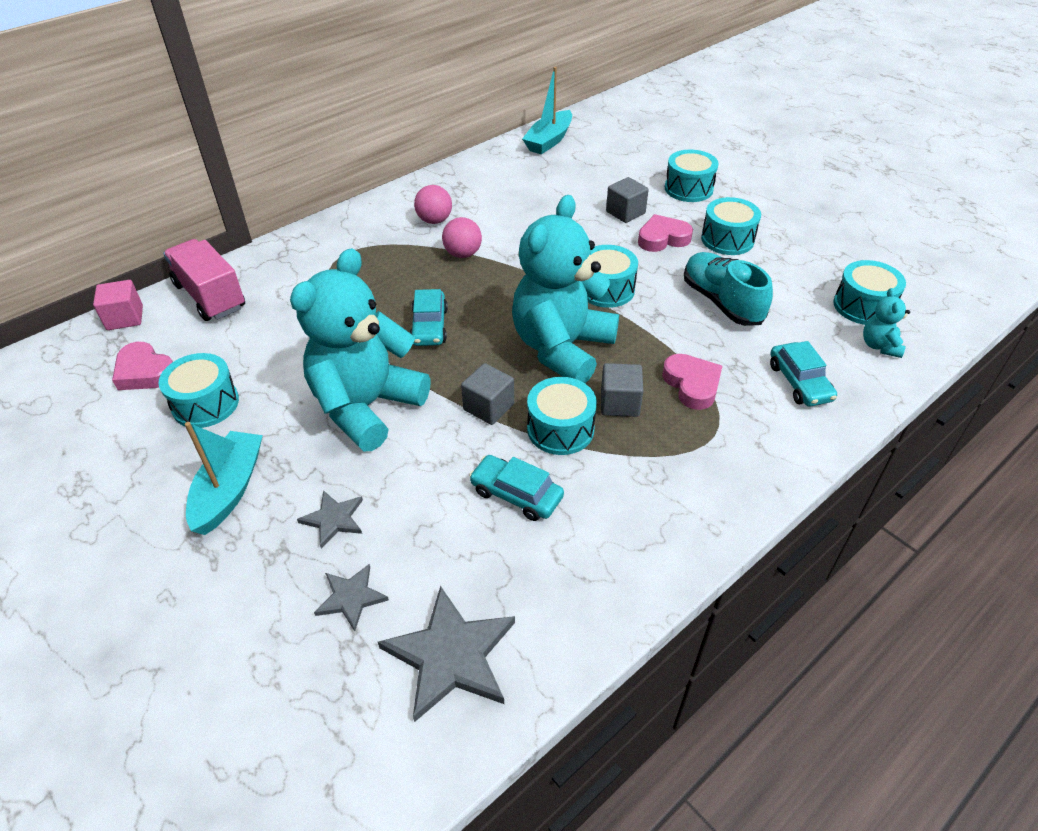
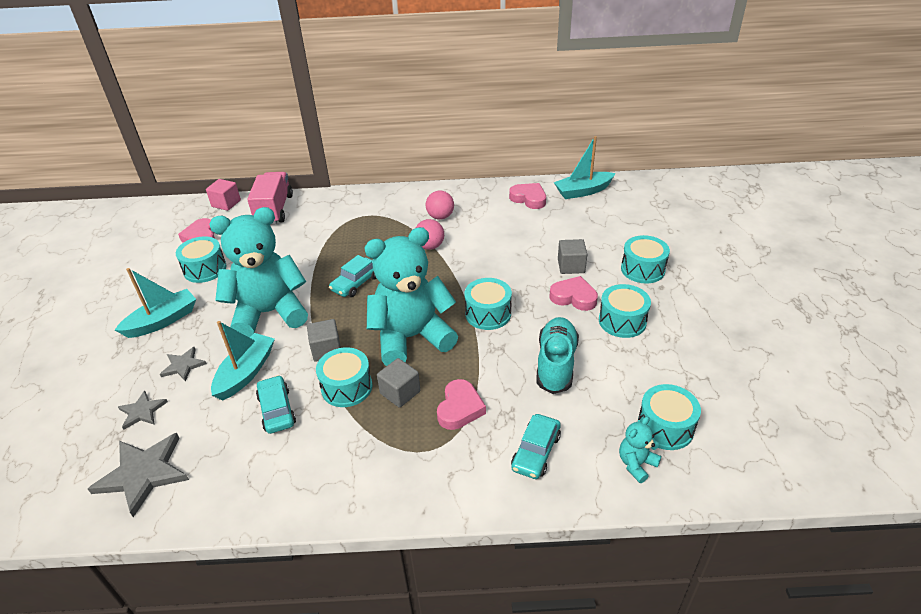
camera: 40 degrees right, 5 degrees down
none -> turquoise boat [211,321,275,401]
none -> pink heart [509,183,546,209]

